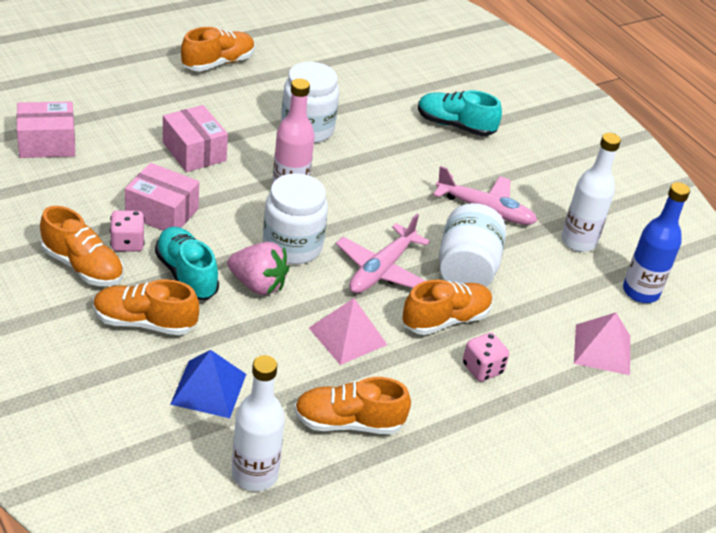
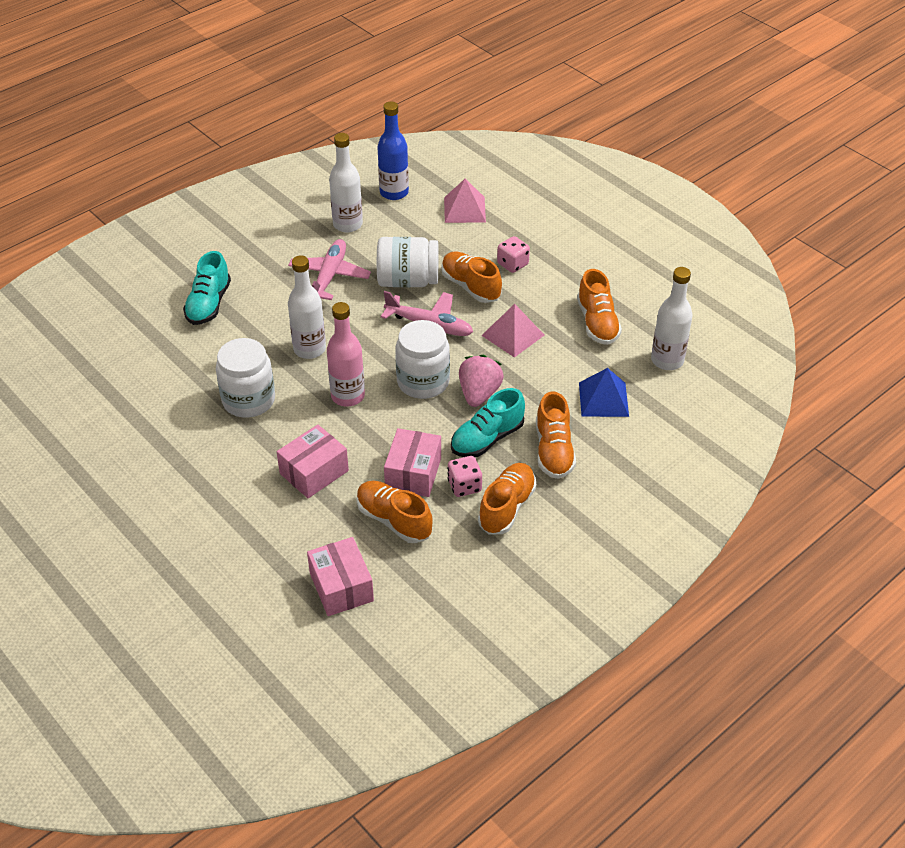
camera: 95 degrees left, 5 degrees up
orange shoe [181,27,255,71] -> orange shoe moved to [357,481,433,543]
none -> white bottle [288,256,326,359]

